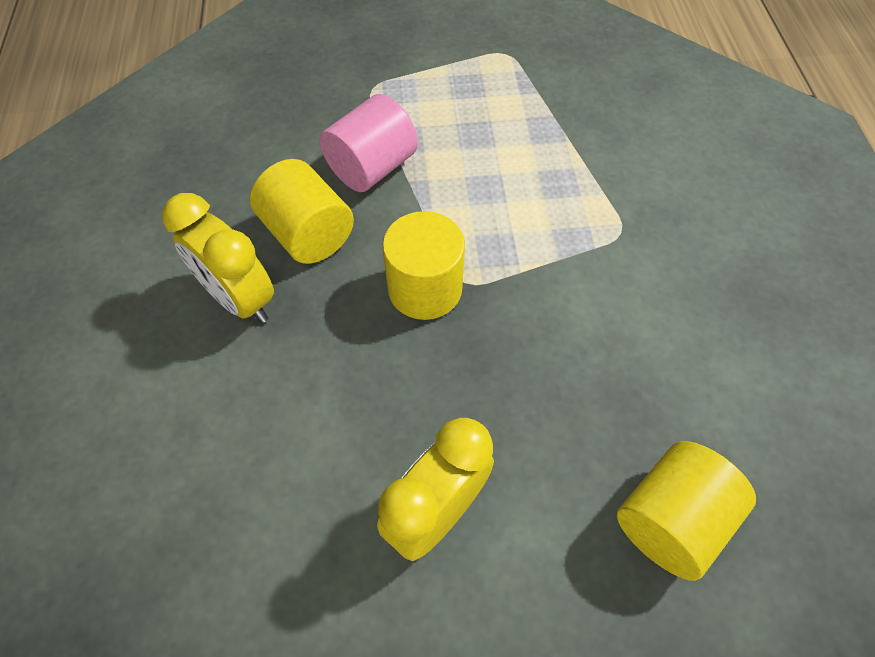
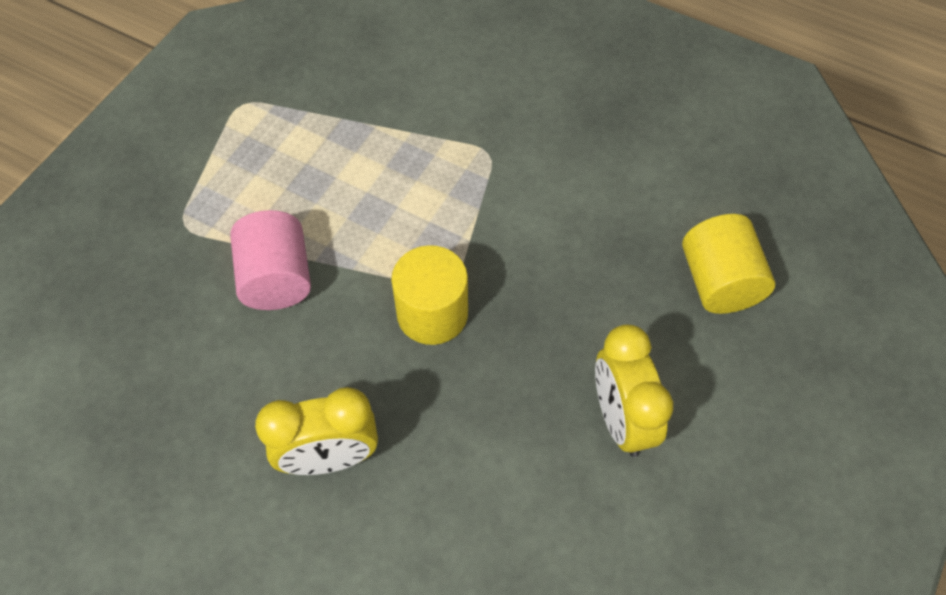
camera: 55 degrees left, 0 degrees up
yellow cylinder [250,159,354,264] -> none

